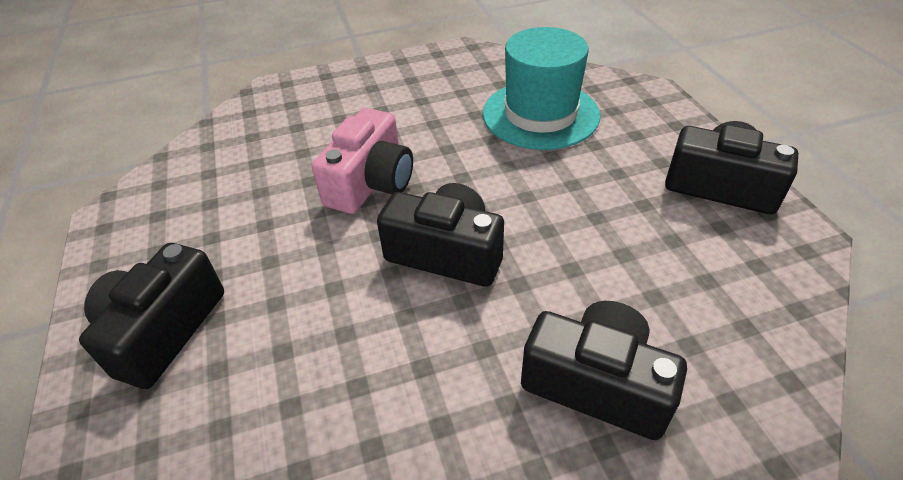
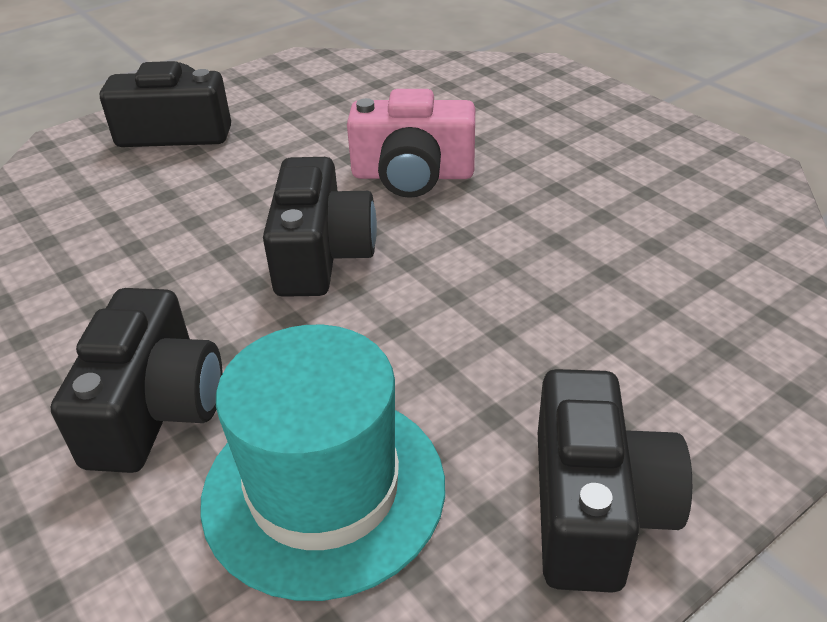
camera: 70 degrees right, 5 degrees down
turquoise hat [483,27,600,150] -> turquoise hat moved to [200,325,445,601]

